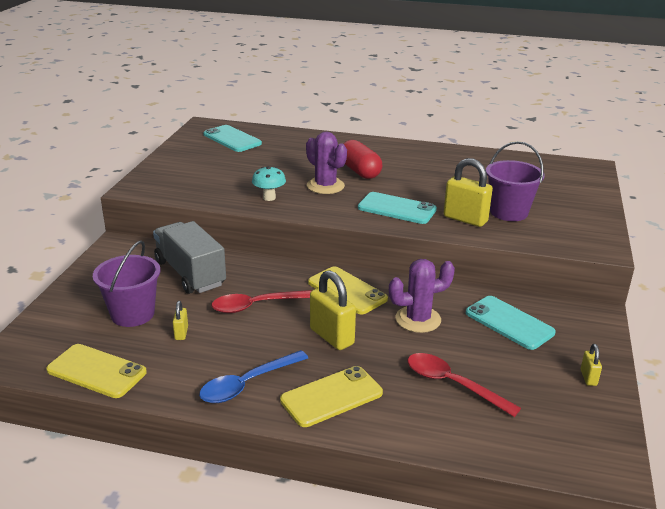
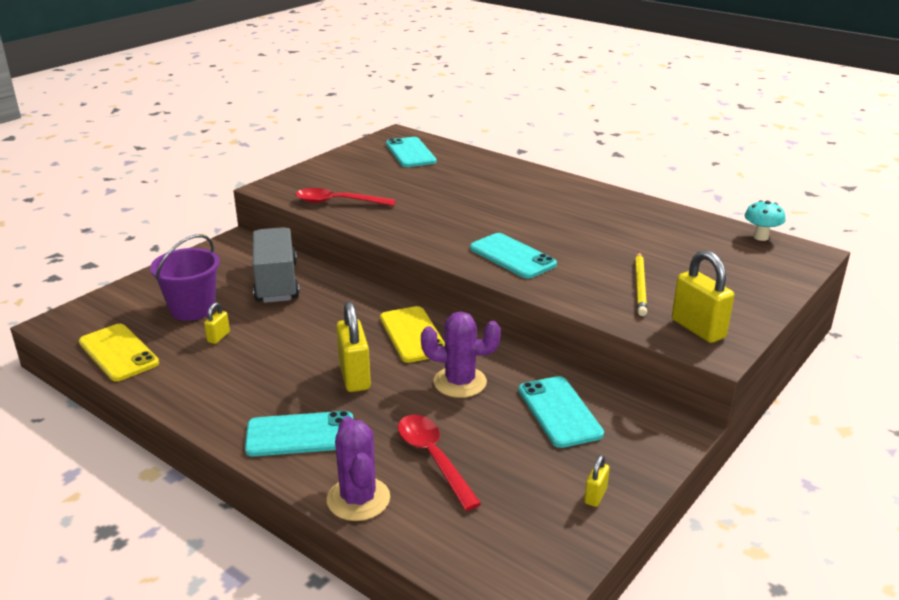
camera: 25 degrees right, 0 degrees up
blue spoon [199,350,308,403] -> none
red spoon [212,290,312,313] -> red spoon moved to [295,188,396,206]
turquoise mushroom [252,166,286,201] -> turquoise mushroom moved to [744,200,786,241]
yellow phone [280,366,383,427] -> turquoise phone [245,411,353,457]
purple cactus [306,132,347,194] -> purple cactus moved to [327,416,390,521]
red capsule [343,140,382,179] -> none
yellow padlock [444,158,493,227] -> yellow padlock moved to [672,250,734,343]
purple bucket [486,141,545,221] -> yellow pencil [635,252,647,316]

